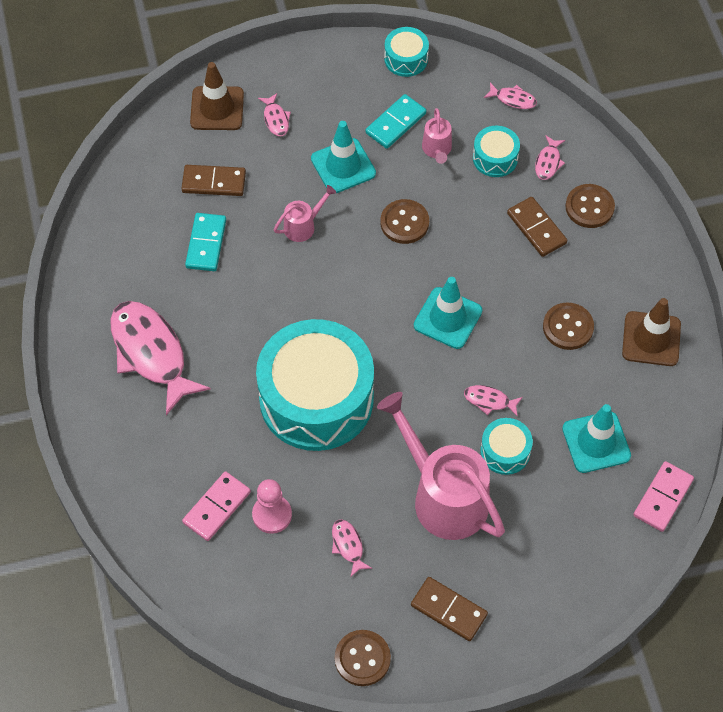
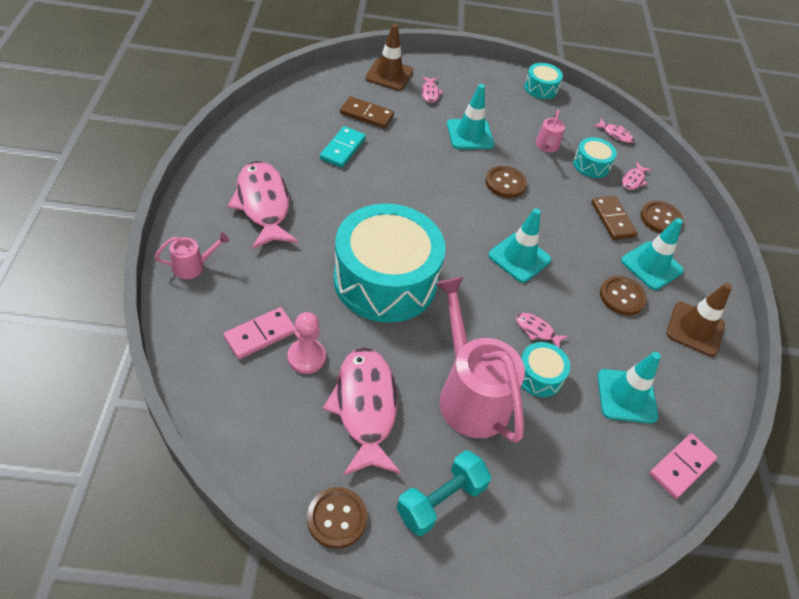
camera: 10 degrees right, 10 degrees down
pink watering can [274,185,336,242] -> pink watering can moved to [155,232,229,279]
pink fish [332,519,372,576] -> pink fish [323,347,401,476], size x2.32
turquoise domino [365,94,426,149] -> none
brown domino [411,577,488,641] -> turquoise dumbbell [397,450,491,536]
none -> turquoise traffic cone [621,218,684,290]

